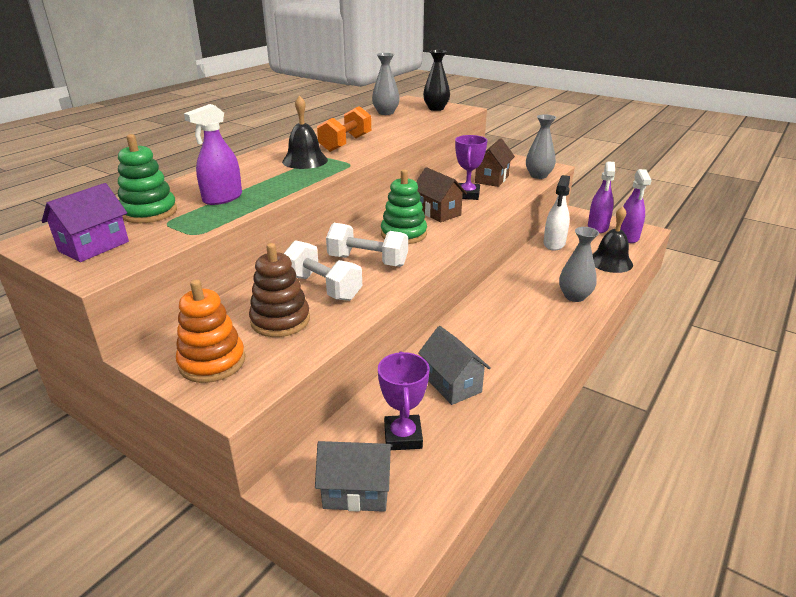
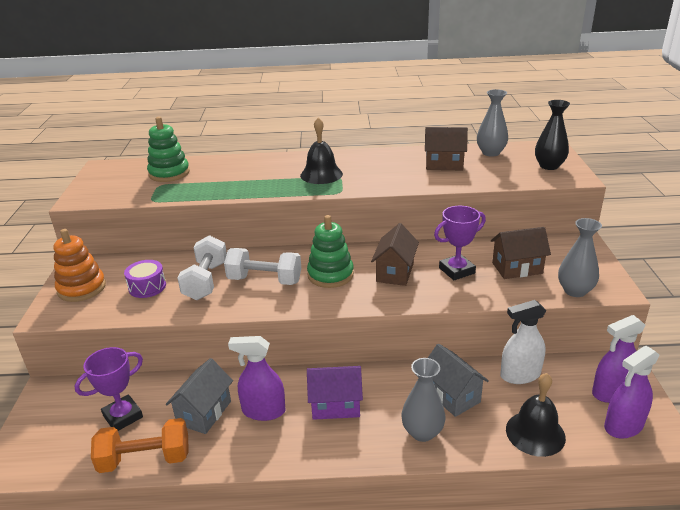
camera: 55 degrees right, 0 degrees up
purple house [42,183,129,262] -> purple house moved to [307,366,363,420]
purple spray bottle [184,104,242,205] -> purple spray bottle moved to [228,336,285,421]
brown stacking toy [249,243,310,337] -> purple drum [124,260,166,298]
grey house [315,441,393,512] -> grey house moved to [428,343,489,417]
orange dumbbell [317,106,371,152] -> orange dumbbell moved to [91,418,189,473]
white dumbbell [326,223,408,267] -> white dumbbell turned 60 degrees counterclockwise [224,248,301,285]
none -> brown house [425,127,468,170]

